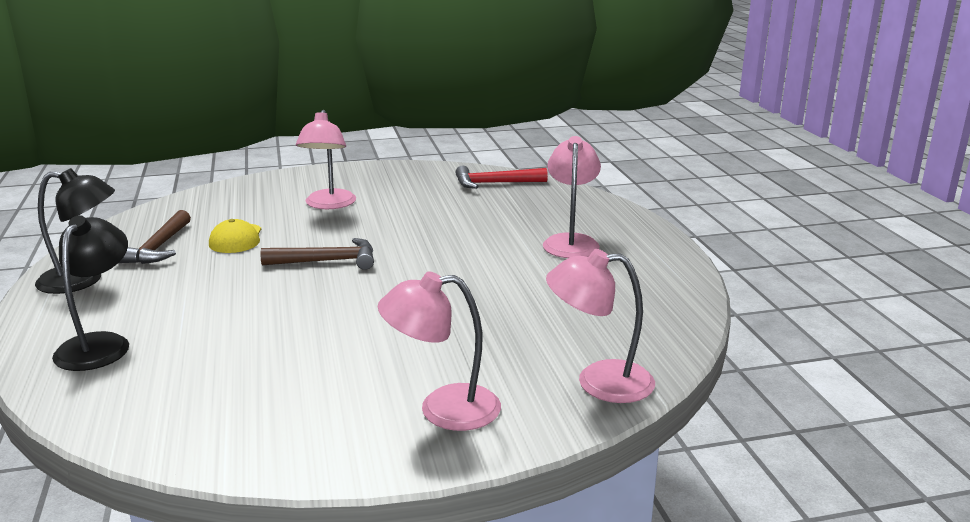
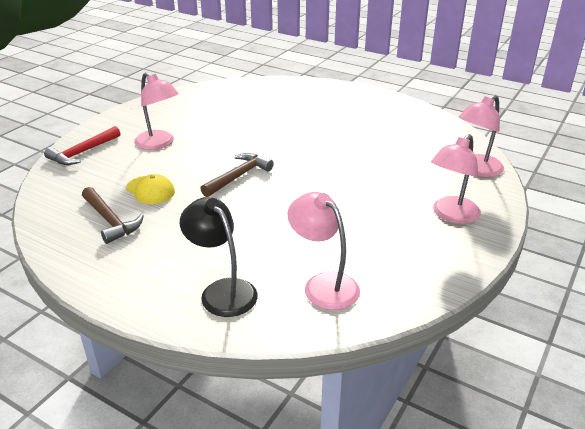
camera: 45 degrees left, 10 degrees up
black lamp [35,168,115,294] -> none
red hammer [455,166,548,189] -> red hammer moved to [44,126,120,165]
pink lamp [543,136,601,258] -> pink lamp moved to [287,192,360,310]

